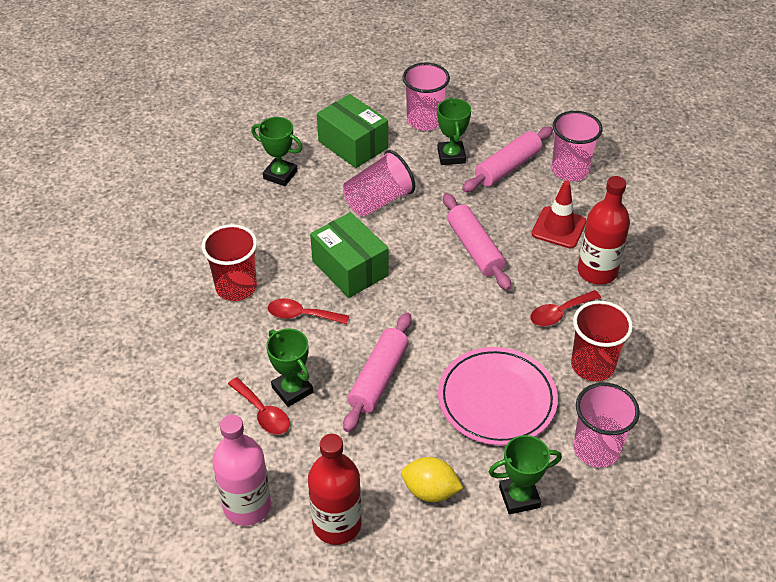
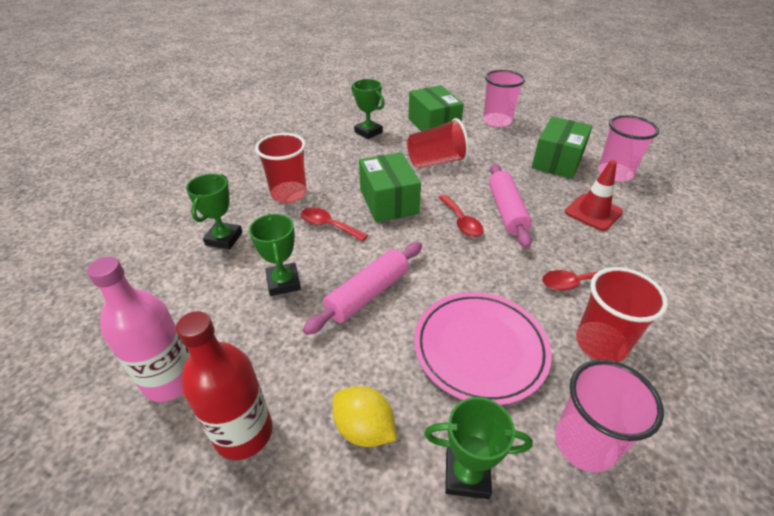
camera: 20 degrees right, 5 degrees down
red spoon [228,377,290,435] -> red spoon moved to [438,195,484,237]
pink cup [343,150,415,216] -> red cup [407,118,469,168]
green trophy [437,98,471,165] -> green trophy moved to [186,174,243,250]
pink rolling pin [462,127,553,192] -> green box [532,117,593,179]
red bottle [578,176,630,285] -> none

